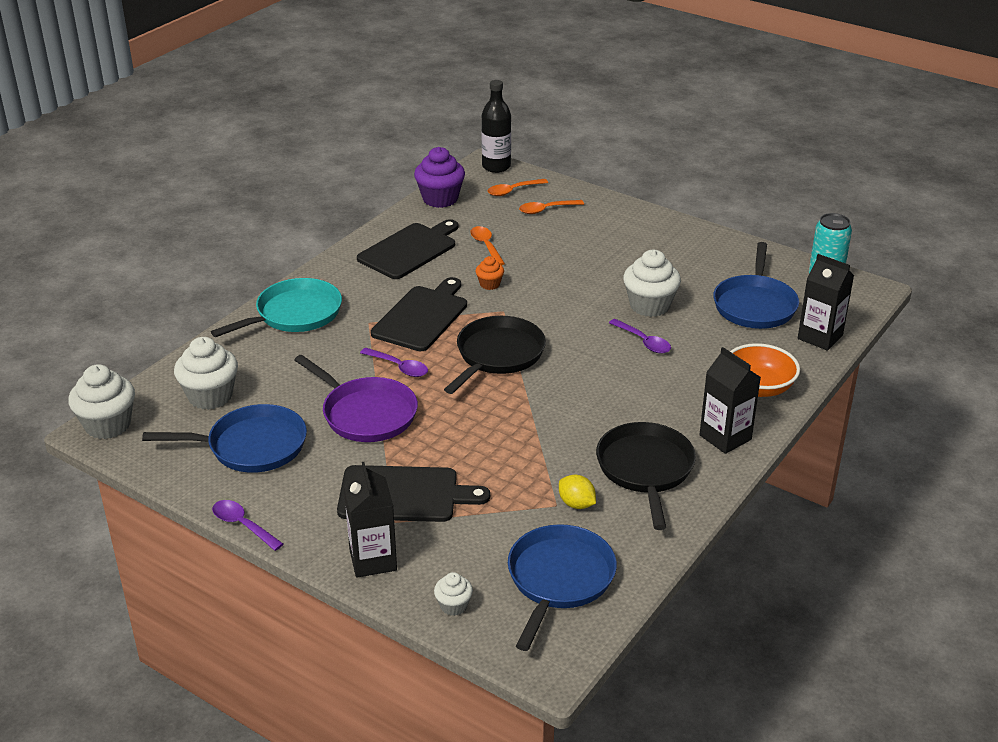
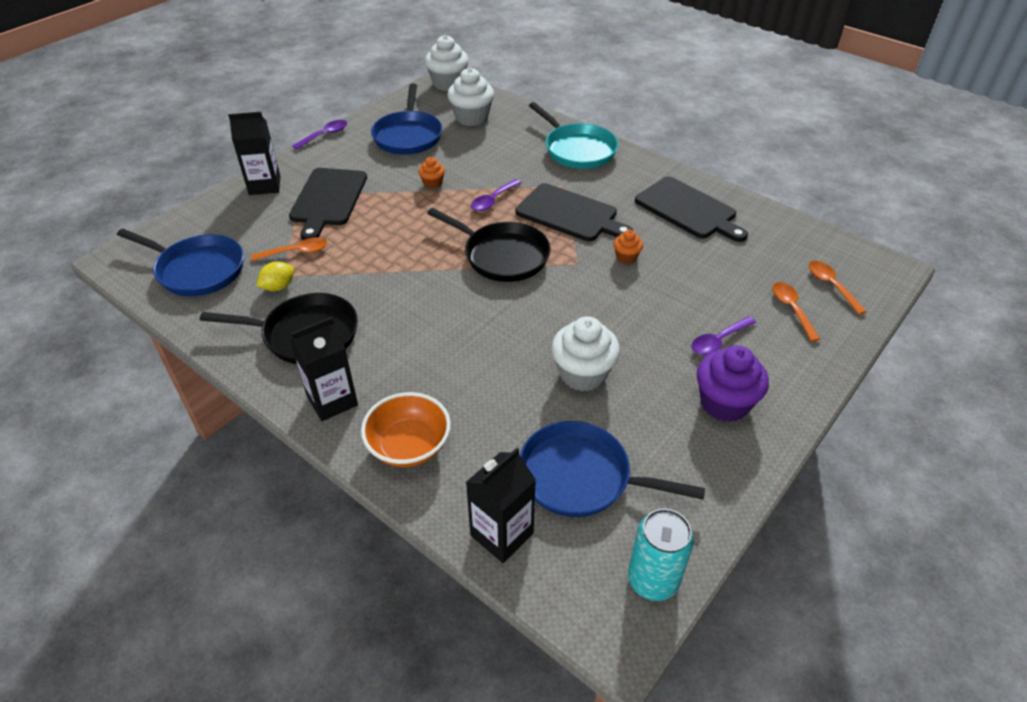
camera: 95 degrees right, 10 degrees up
purple pan [295,355,418,442] -> orange cupcake [418,157,445,189]
purple cupcake [414,147,465,208] -> purple cupcake moved to [697,345,769,422]
white cupcake [434,572,473,616] -> none
orange spoon [470,226,505,265] -> orange spoon moved to [251,237,327,261]
black bottle [481,80,511,173] -> none
purple spoon [609,319,671,354] -> purple spoon moved to [692,316,756,355]

